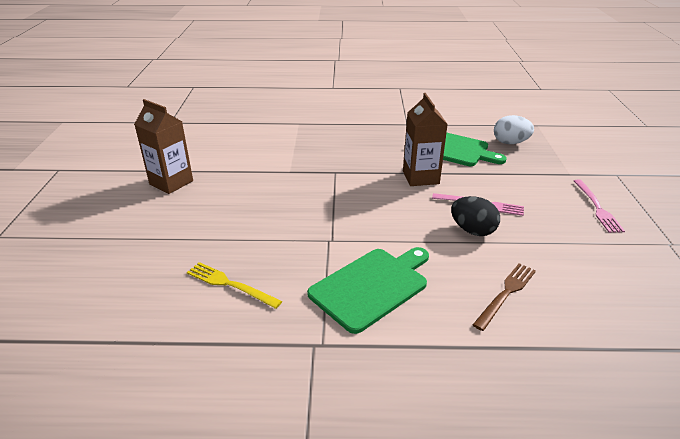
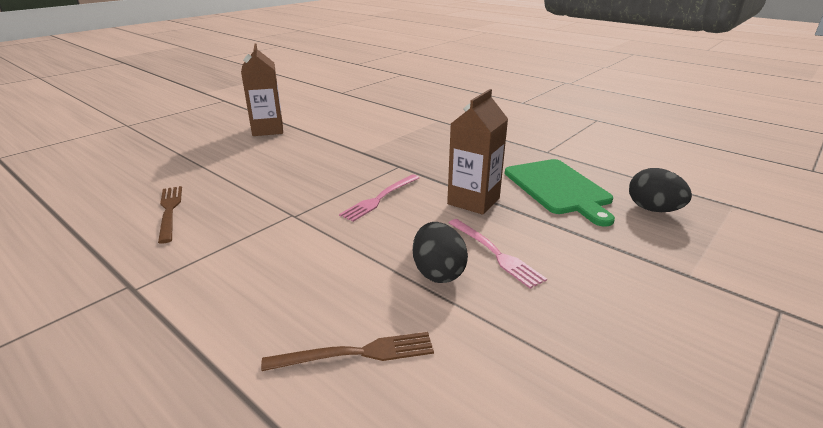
camera: 40 degrees right, 5 degrees down
yellow fork [187,262,282,309] -> brown fork [158,186,182,243]
green cutting board [307,247,429,334] -> none
white egg [494,115,534,144] -> black egg [629,168,692,212]
pink fork [574,179,625,233] -> pink fork moved to [339,174,419,222]

